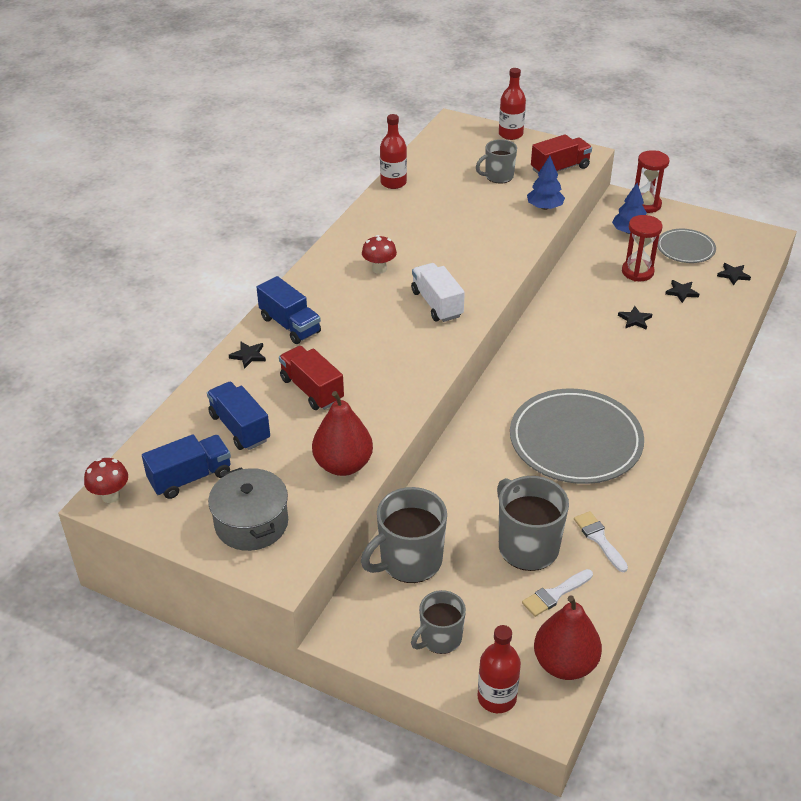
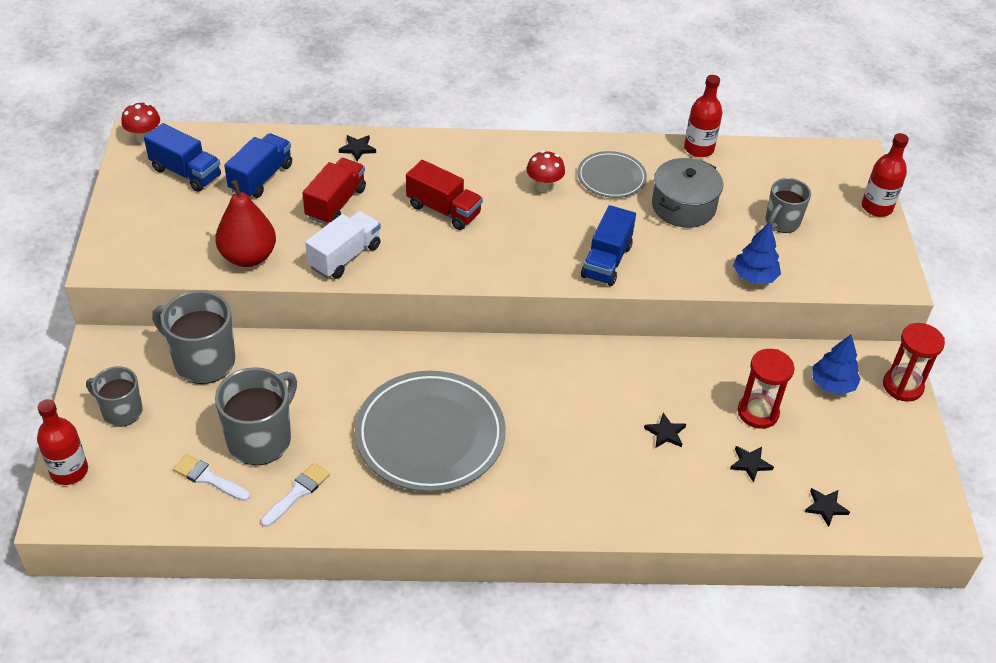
camera: 60 degrees right, 5 degrees up
grey pot [208,468,288,551] -> grey pot moved to [652,158,723,228]
blue truck [256,276,321,344] -> blue truck moved to [581,205,636,286]
white truck [411,263,465,322] -> white truck moved to [305,211,381,279]
grey mug [476,139,517,183] -> grey mug turned 90 degrees counterclockwise [766,178,811,233]
red truck [531,134,592,174] -> red truck moved to [406,160,483,230]
red pear [534,596,602,680] -> none
grey plate [657,229,716,263] -> grey plate moved to [578,151,647,198]

